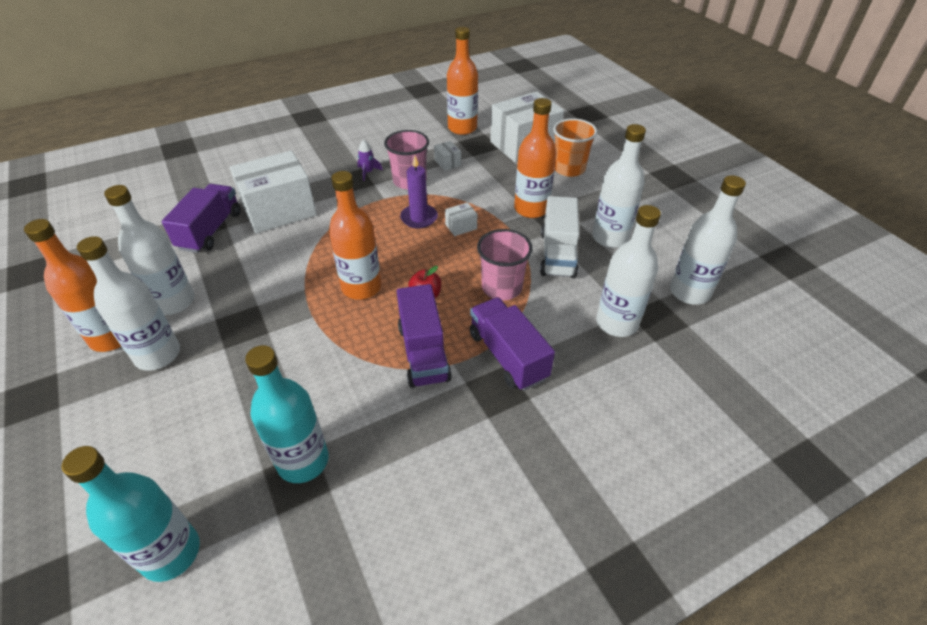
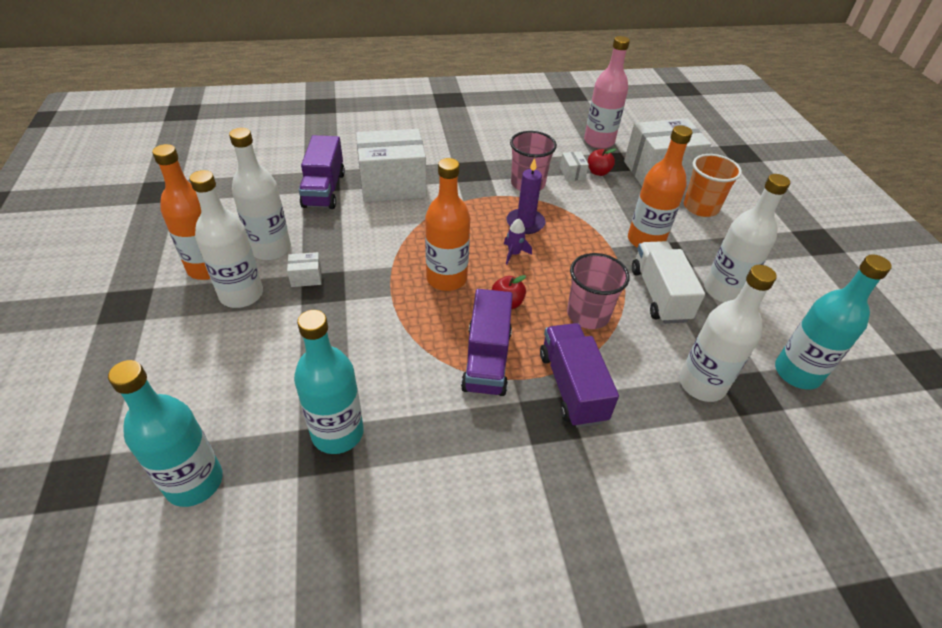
camera: 15 degrees right, 0 degrees up
purple truck [162,184,241,253] -> purple truck turned 150 degrees clockwise [299,135,345,209]
purple rocket [357,139,383,181] -> purple rocket moved to [504,218,532,264]
white box [445,202,477,236] -> white box moved to [287,252,322,287]
orange bottle [447,27,478,135] -> pink bottle [584,36,630,149]
white truck [540,196,579,278] -> white truck turned 150 degrees clockwise [632,241,705,324]
white bottle [670,175,746,305] -> turquoise bottle [775,254,892,390]
none -> red apple [588,148,616,176]

